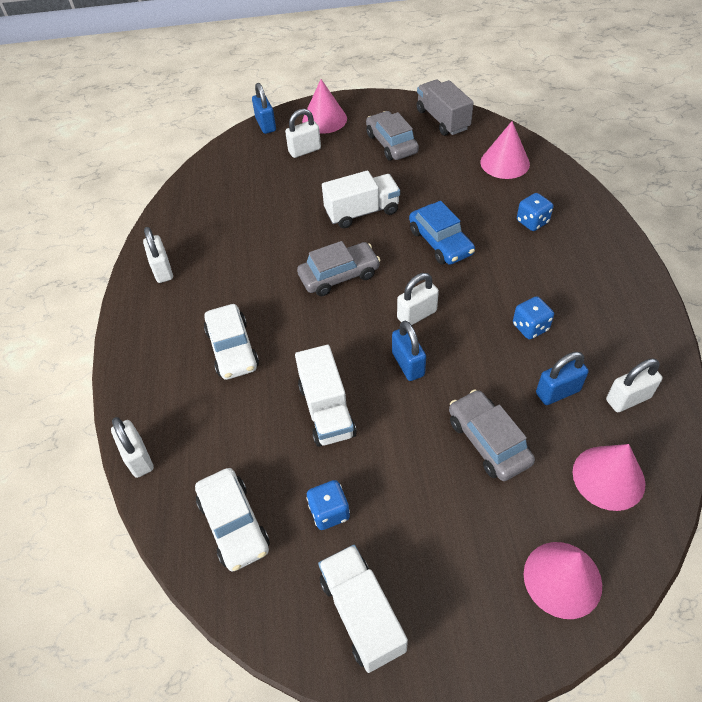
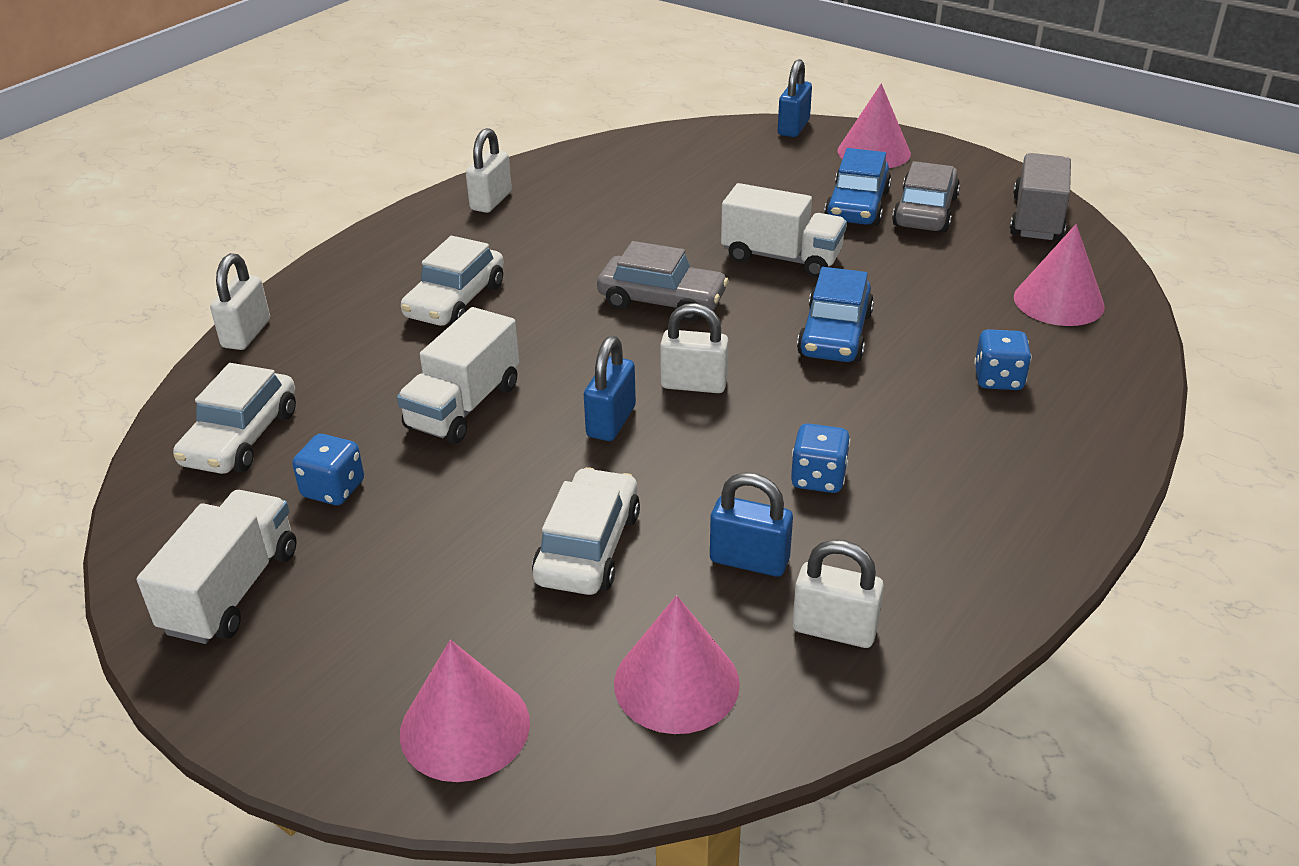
camera: 40 degrees right, 15 degrees down
white padlock [285,109,321,158] -> none
grey car [449,389,535,481] -> white car [532,467,640,595]
none -> blue car [824,148,891,226]

